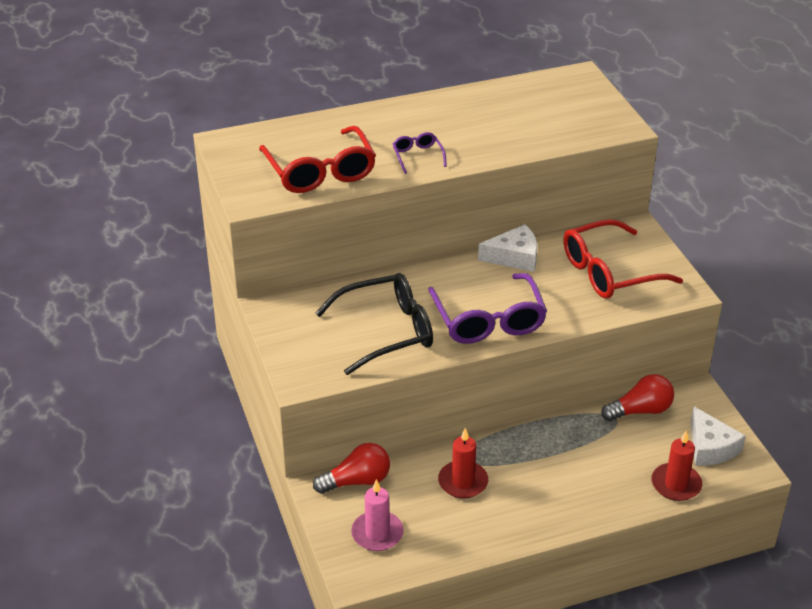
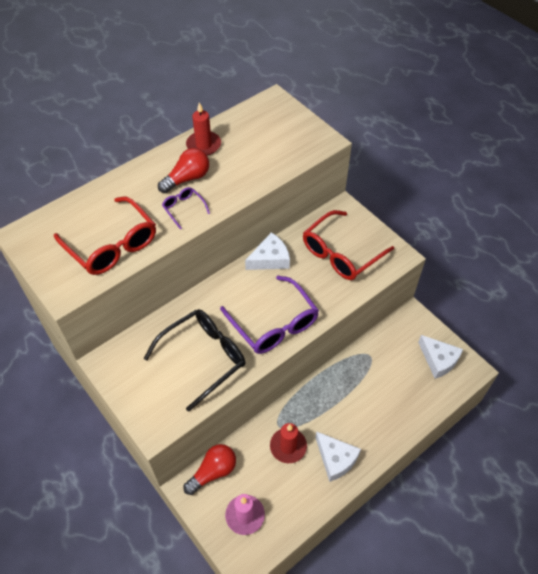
camera: 20 degrees left, 15 degrees up
red light bulb [601,374,674,421] -> red light bulb moved to [158,148,209,193]
red candle [652,430,702,501] -> red candle moved to [186,103,221,156]
none -> white cheese [315,431,361,482]

